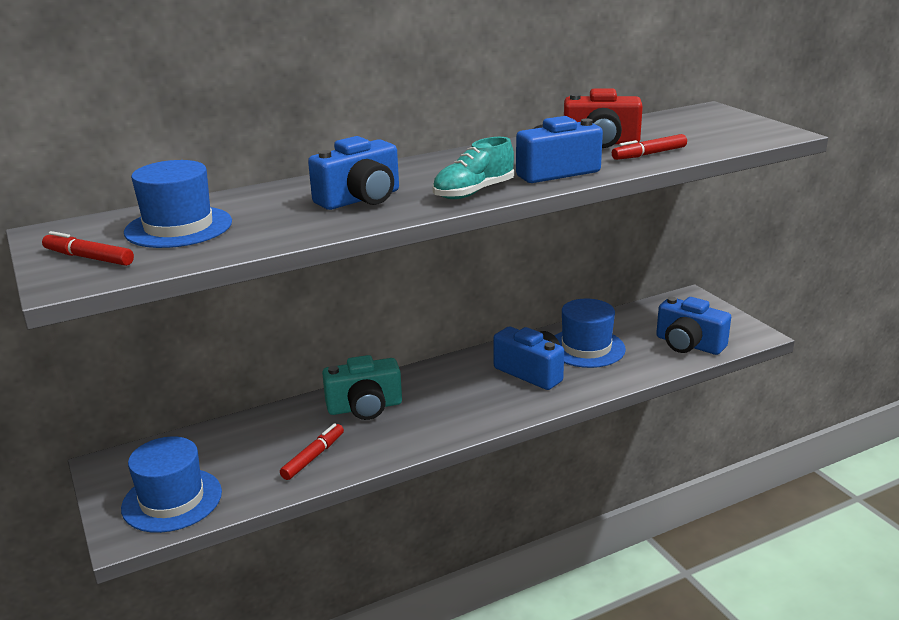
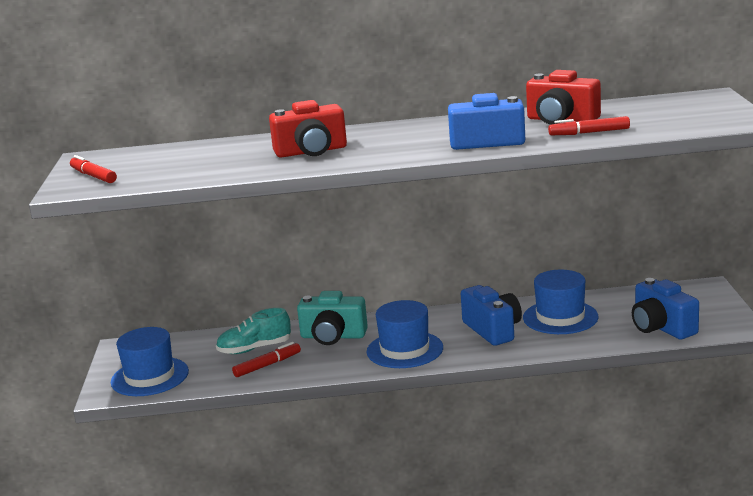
camera: 25 degrees right, 5 degrees down
blue hat [124,160,232,248] -> blue hat moved to [367,300,443,368]
blue camera [308,136,399,210] -> red camera [269,100,347,158]
turquoise shoe [432,137,514,199] -> turquoise shoe moved to [216,308,291,354]

